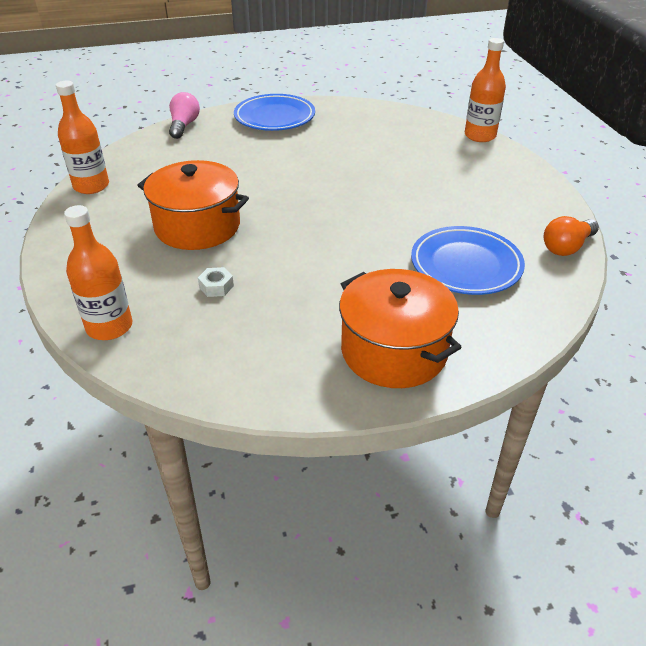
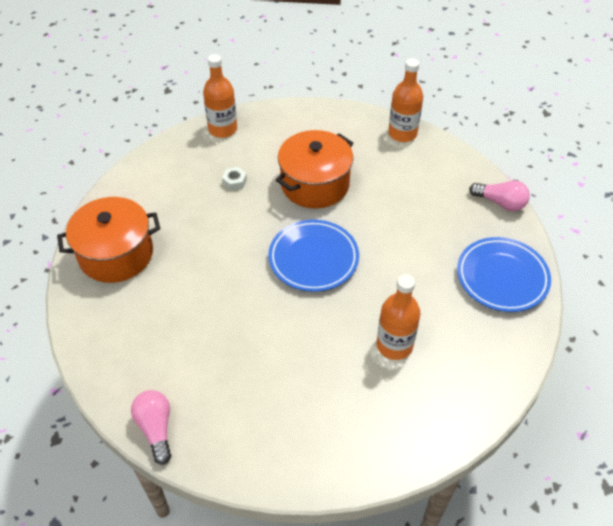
camera: 110 degrees right, 10 degrees up
blue plate [411,226,525,295] -> blue plate moved to [268,220,359,292]
orange bottle [465,38,506,142] -> orange bottle moved to [377,274,421,360]
orange light bulb [544,216,599,256] -> pink light bulb [131,390,171,465]

